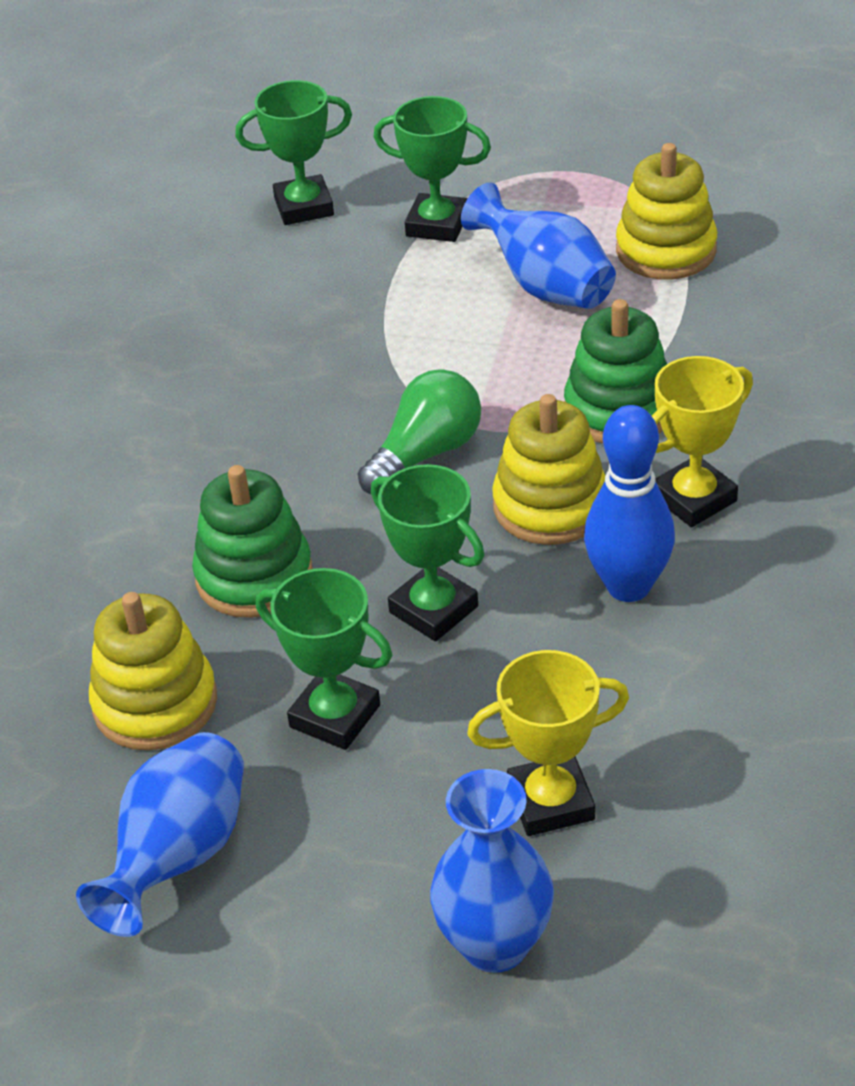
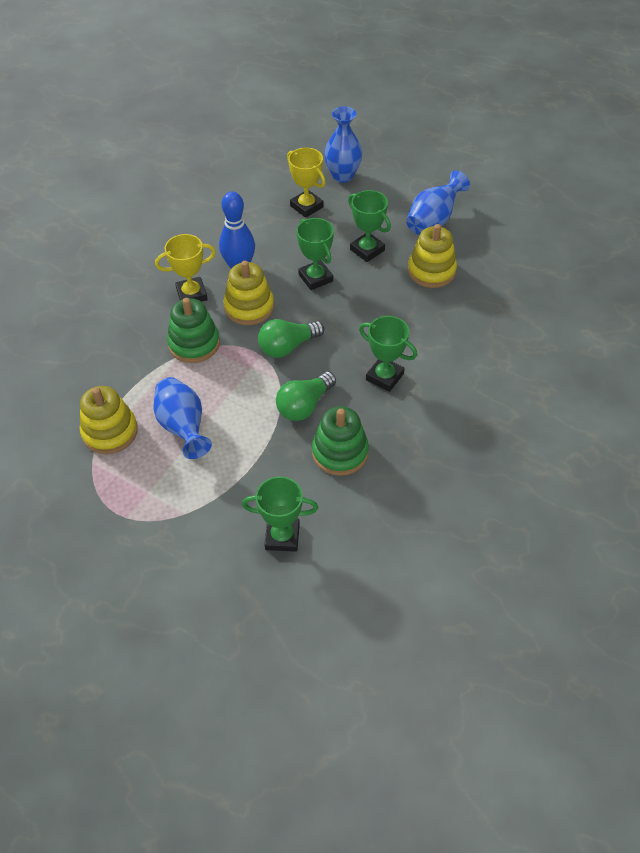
camera: 165 degrees left, 10 degrees up
green stacking toy [192,465,312,618] -> green stacking toy moved to [312,406,369,476]
green trophy [373,96,491,242] -> green trophy moved to [359,316,417,392]
yellow trophy [467,650,629,836] -> yellow trophy turned 45 degrees clockwise [287,147,326,218]
none -> green light bulb [276,372,336,421]

